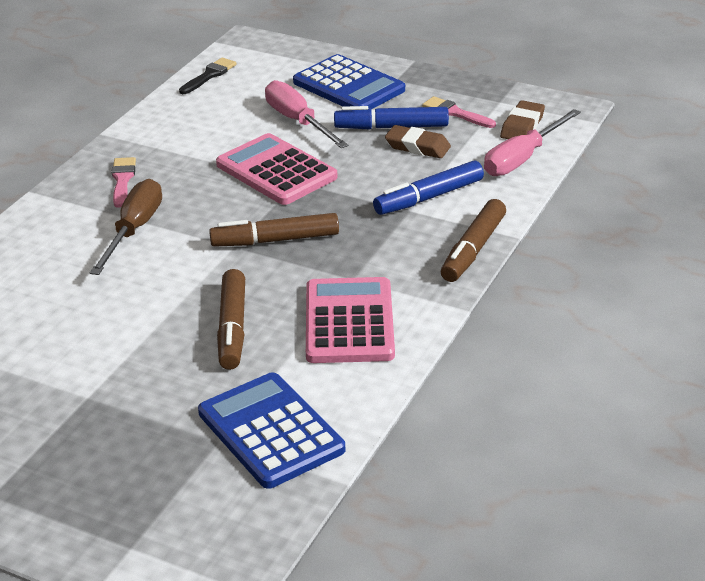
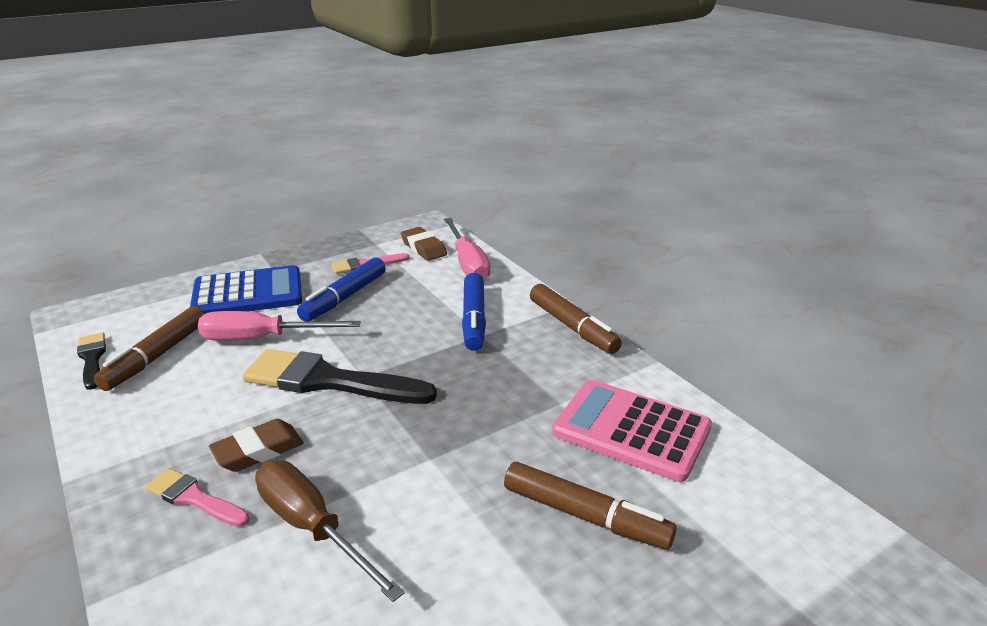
camera: 60 degrees left, 5 degrees down
blue calculator [198,372,345,489] -> none
brown marker [209,213,339,247] -> brown marker moved to [94,306,205,391]
pink calculator [216,133,338,205] -> black brush [242,349,437,404]
brown eraser [385,125,451,158] -> brown eraser moved to [209,419,304,472]

